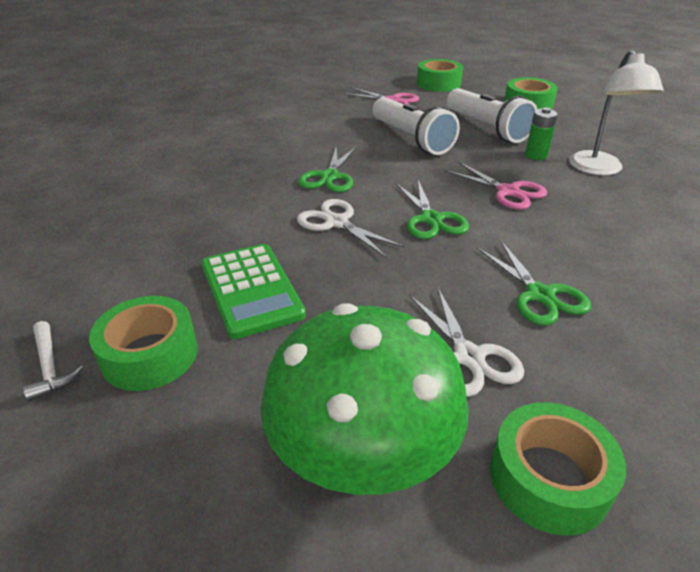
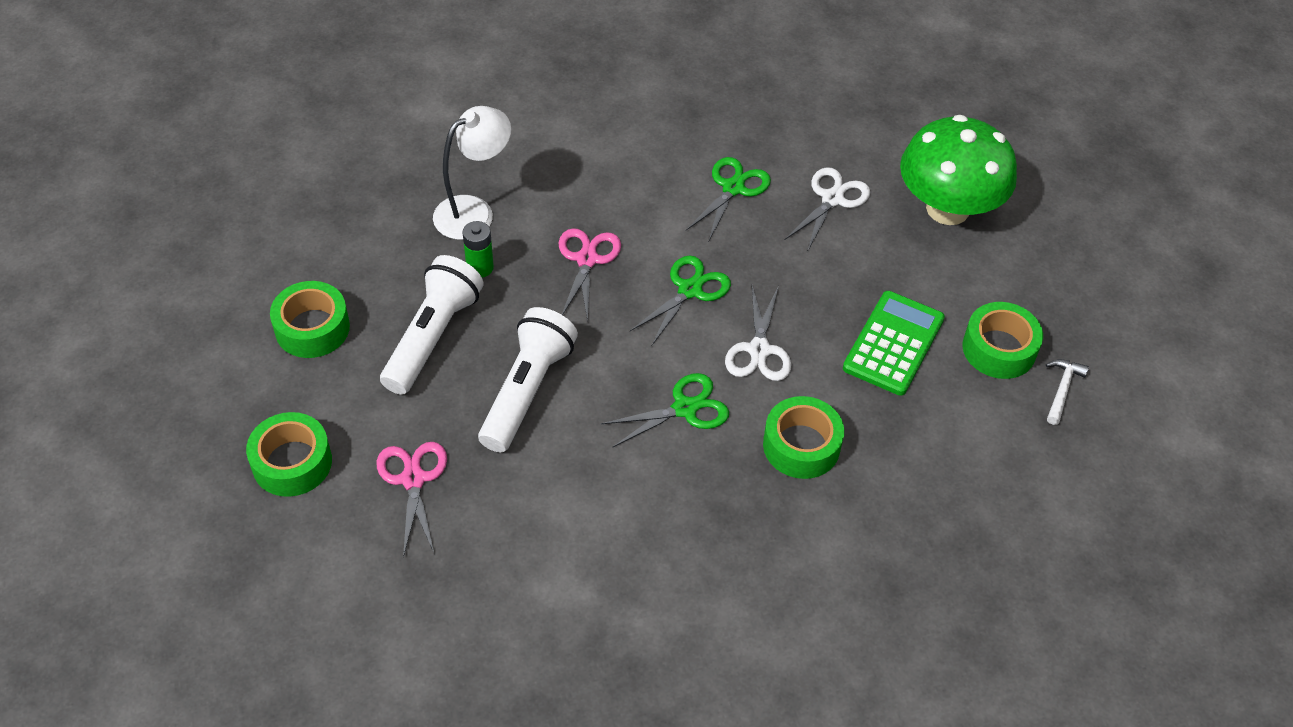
camera: 130 degrees left, 15 degrees up
green tape [490,402,626,535] -> green tape moved to [763,396,844,479]

